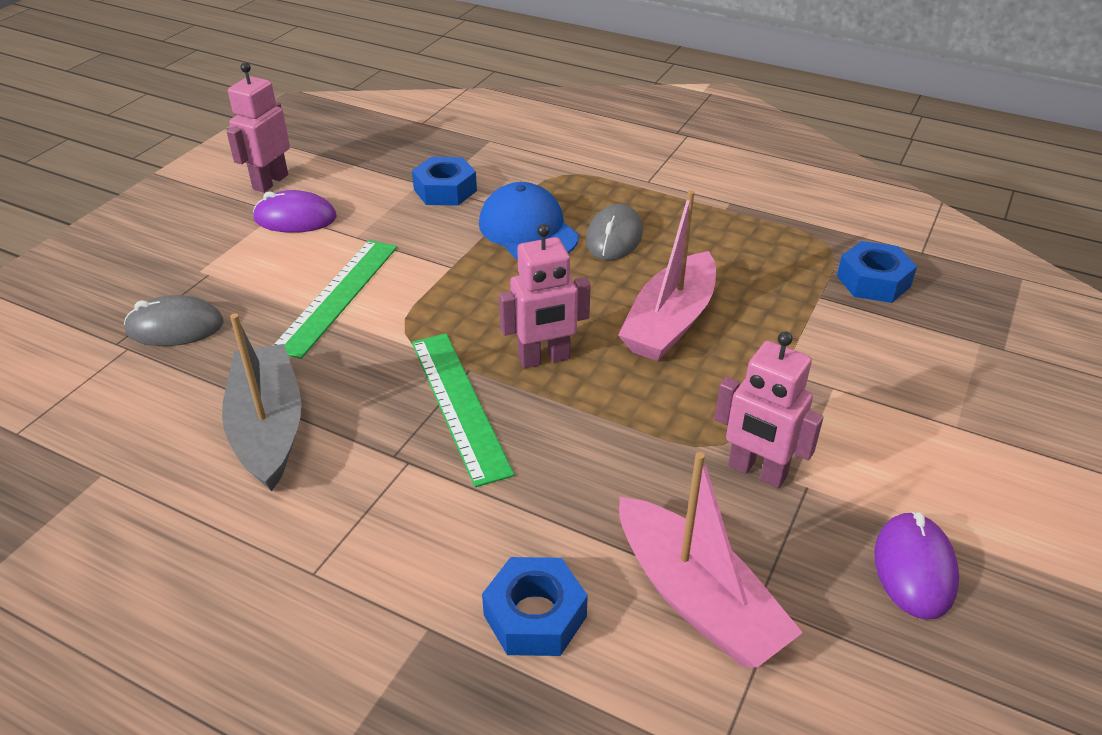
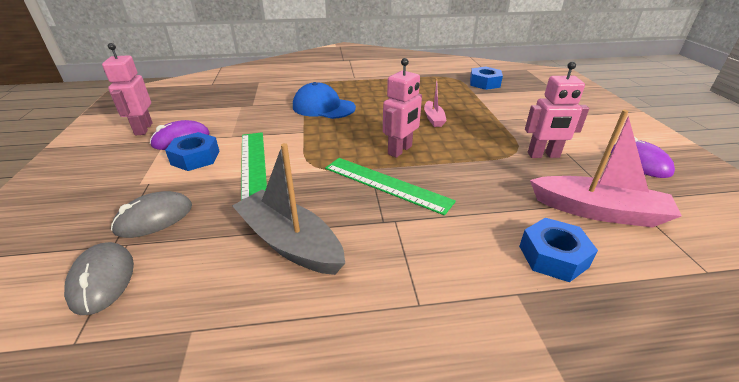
camera: 35 degrees left, 5 degrees down
blue nut [412,157,477,206] -> blue nut moved to [165,132,220,171]
grey mouse [586,204,643,261] -> grey mouse moved to [64,242,134,315]
pink boat [618,190,716,361] -> pink boat [424,78,447,127], size x0.54

